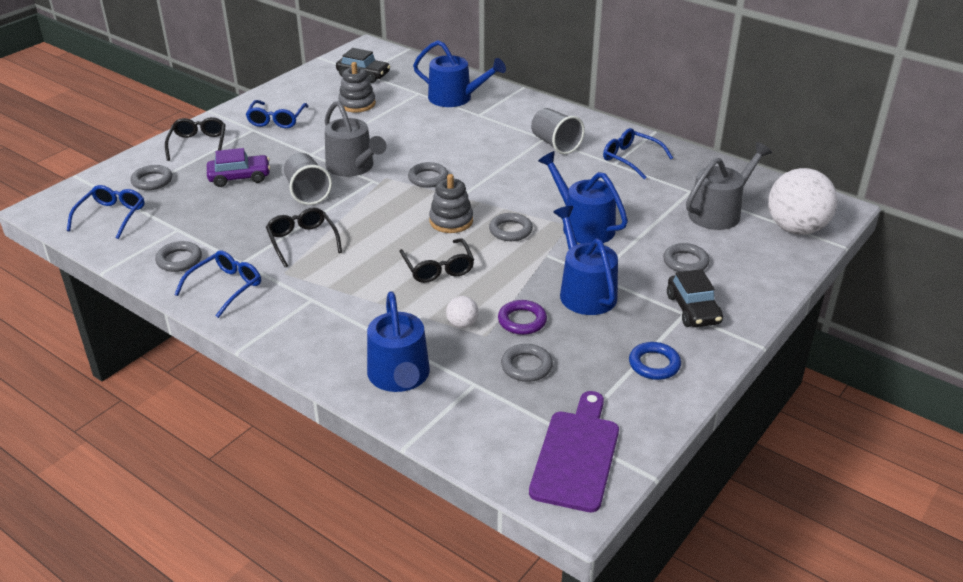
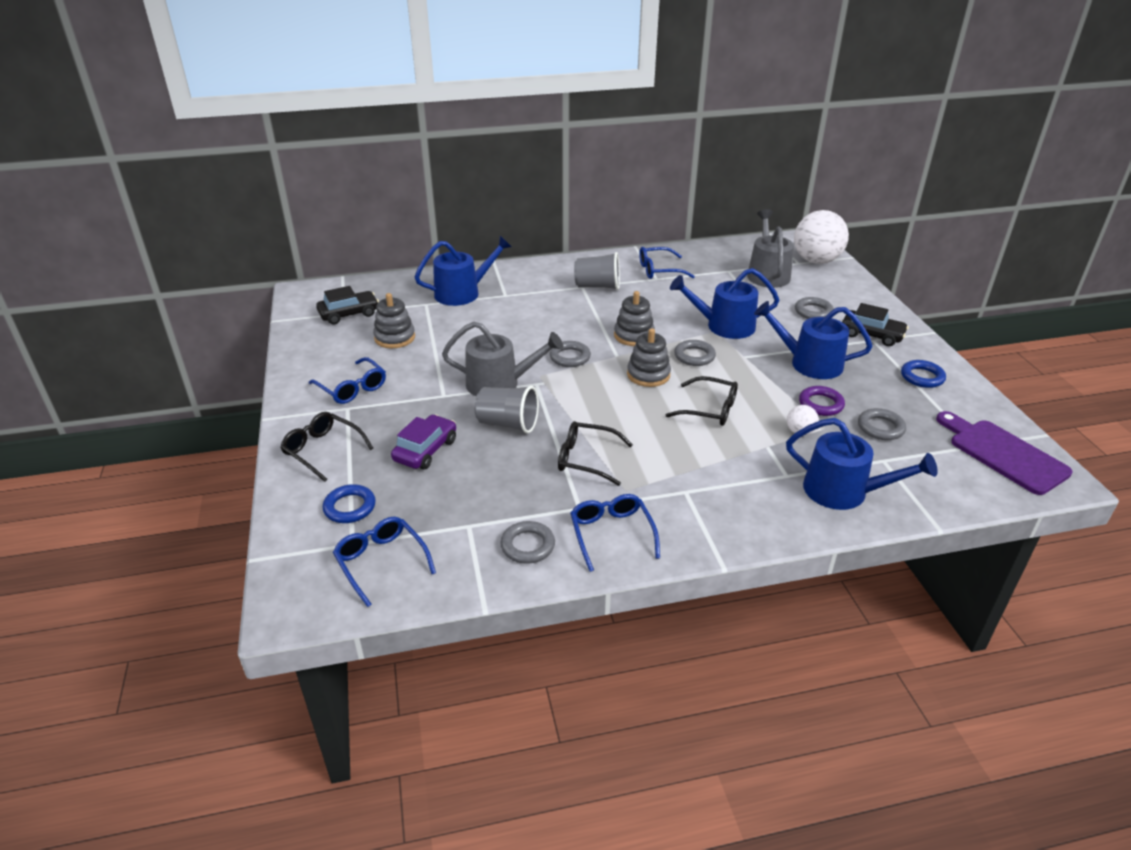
camera: 50 degrees left, 0 degrees up
grey ring [130,165,172,190] -> blue ring [323,484,376,523]
none -> grey stacking toy [614,291,655,346]

